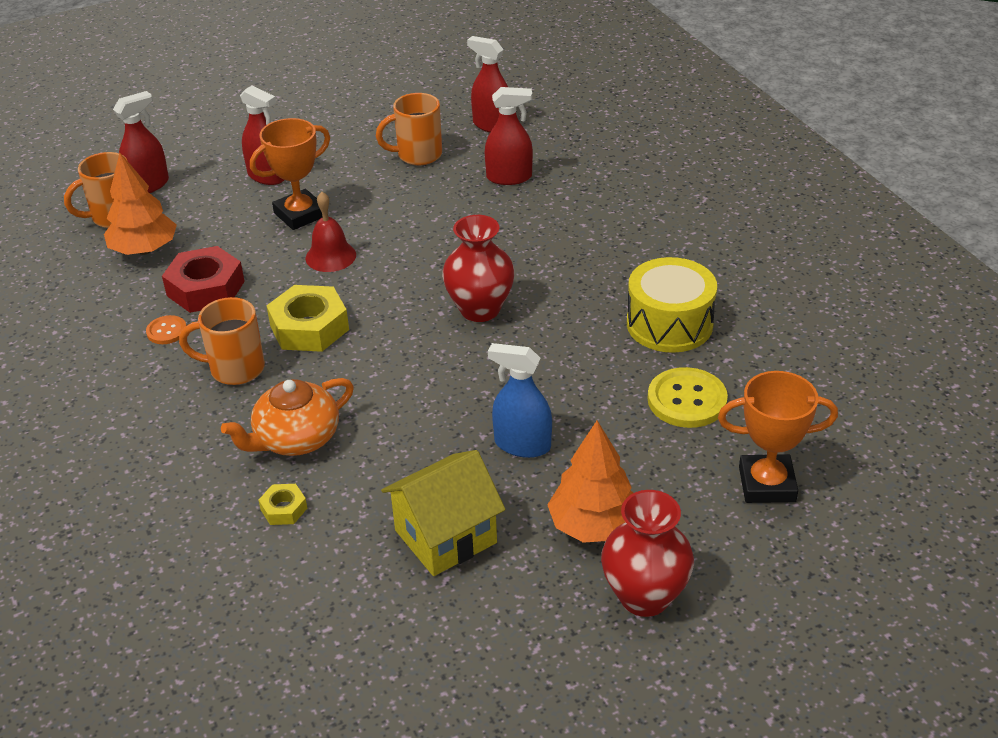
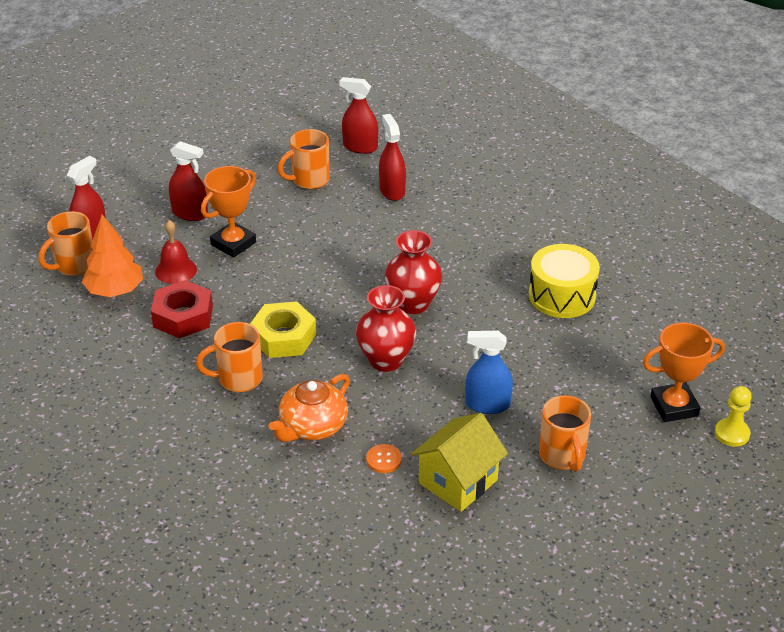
camera: 15 degrees left, 0 degrees up
orange button [146,315,186,344] -> orange button moved to [366,444,402,473]
yellow nut [259,484,307,525] -> none
red bell [306,192,356,272] -> red bell moved to [155,220,197,284]
red spray bottle [485,87,533,185] -> red spray bottle turned 90 degrees counterclockwise [379,114,406,201]
orange tree [547,421,633,543] -> orange mug [539,395,591,472]
red vase [601,490,694,617] -> red vase moved to [356,285,416,372]
yellow button [648,367,728,428] -> none
none -> yellow pawn [715,386,752,447]

